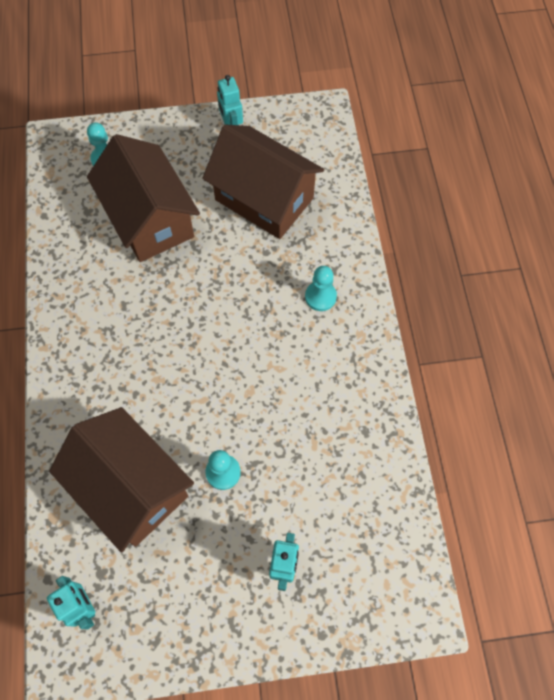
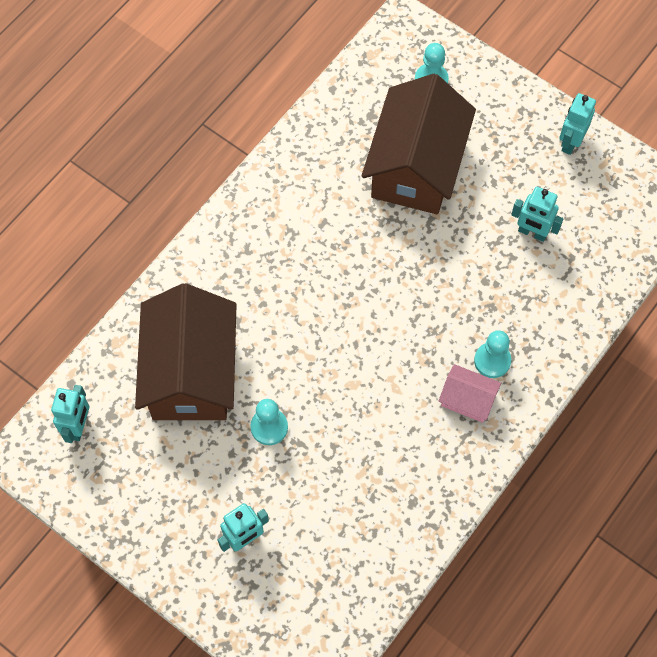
camera: 45 degrees right, 0 degrees up
brown house [202,125,324,239] -> turquoise robot [511,187,563,242]
none -> pink house [439,364,501,423]

